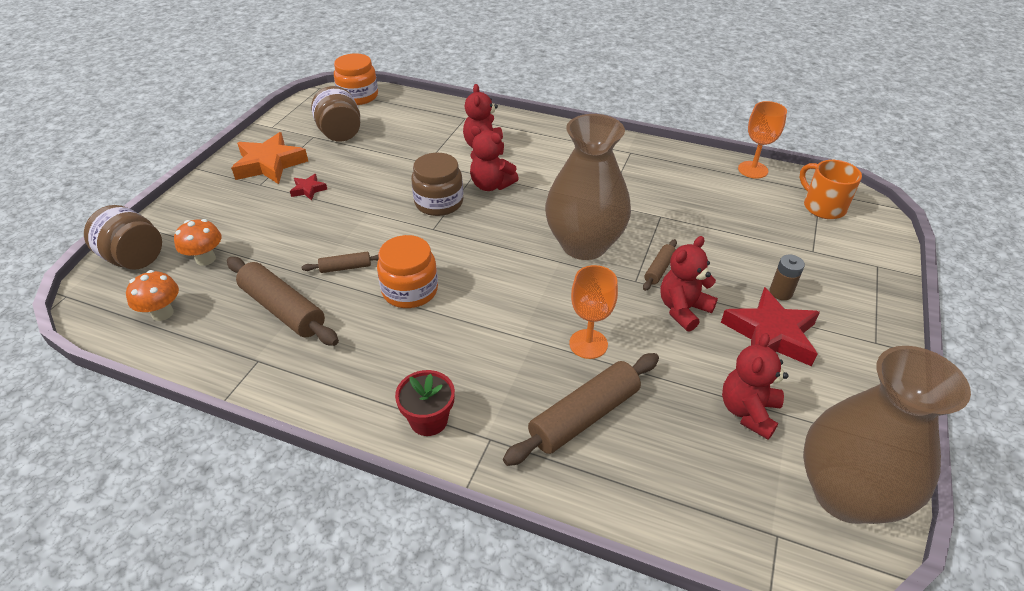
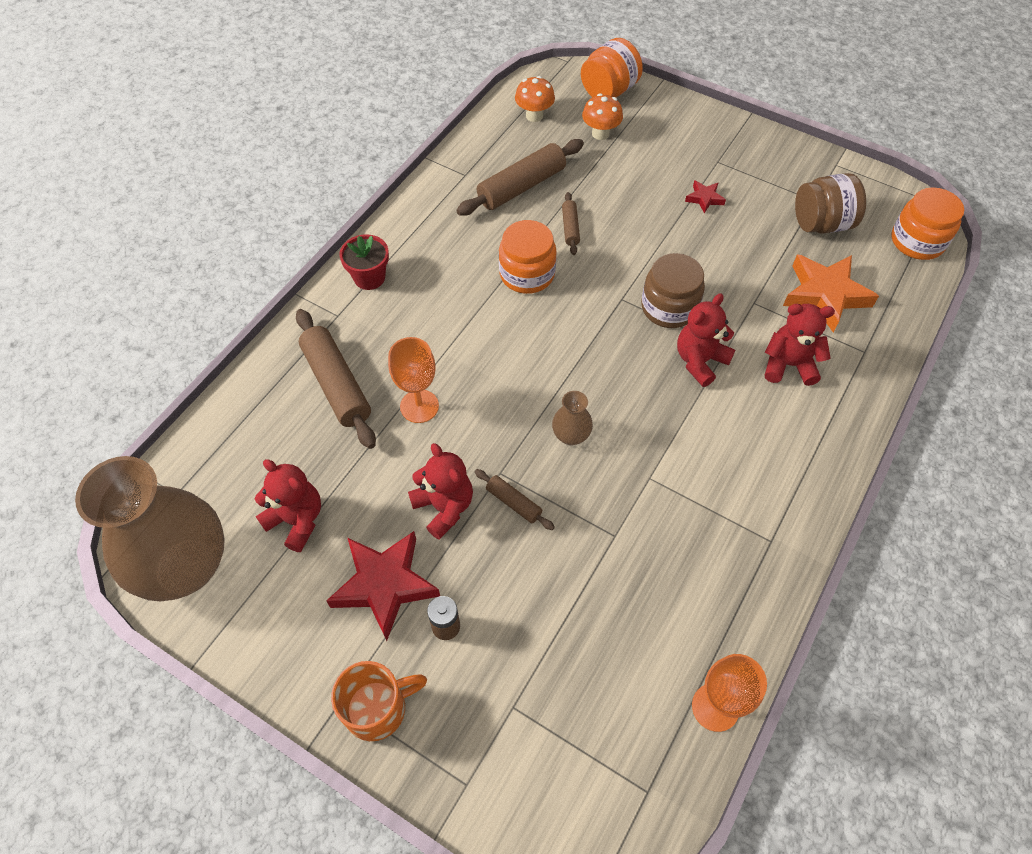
camera: 100 degrees right, 15 degrees up
brown jar [84,205,162,270] -> orange jar [581,38,643,97]
orange star [231,132,308,184] -> orange star moved to [783,254,879,332]
brown vase [545,114,631,260] -> brown vase [552,391,593,445], size x0.41
orange mug [799,160,862,219] -> orange mug moved to [331,661,427,741]

